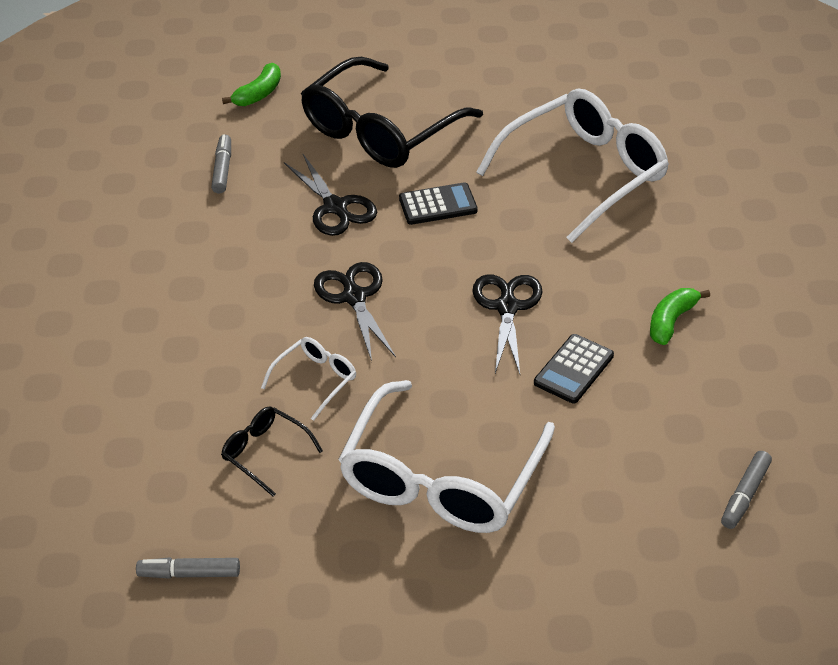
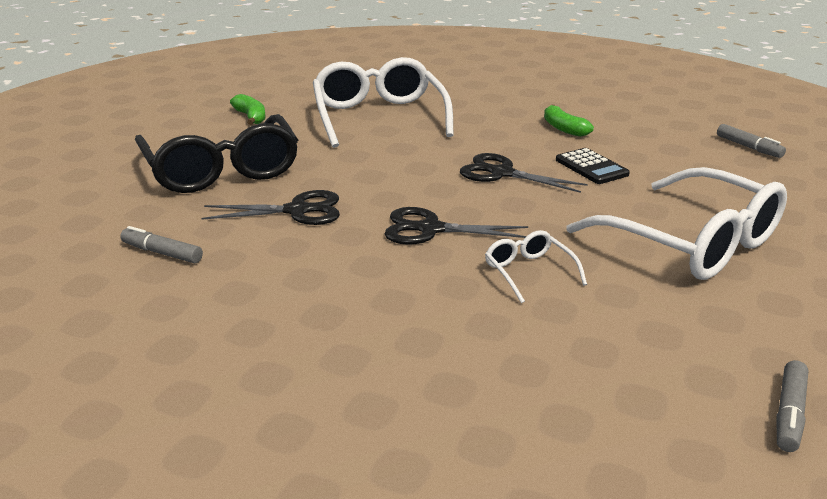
camera: 65 degrees left, 15 degrees down
black glasses [221,407,323,496] -> none
green banana [222,63,281,106] -> green banana moved to [230,94,266,125]
black calculator [399,182,478,225] -> none

